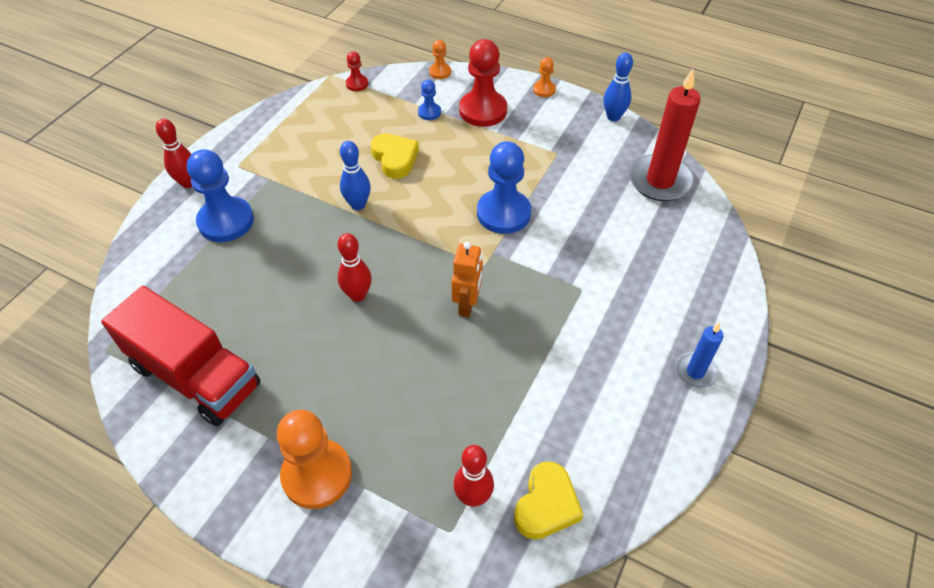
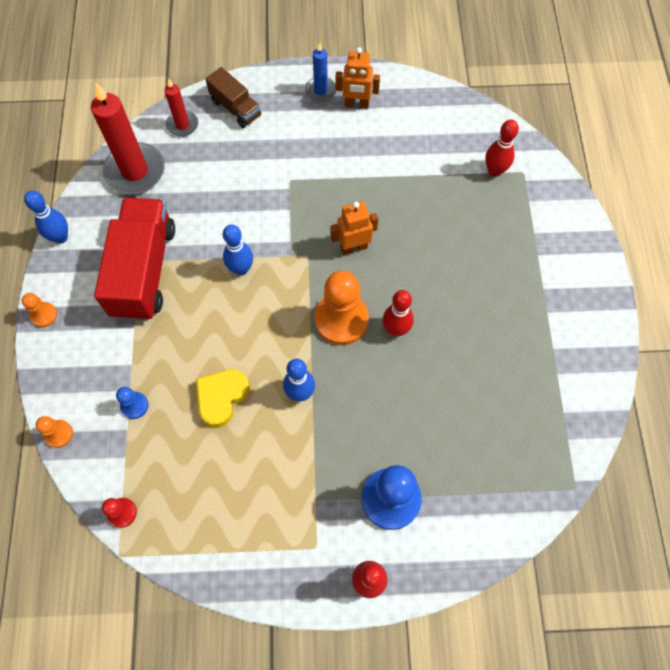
camera: 120 degrees left, 15 degrees up
red truck [101,286,261,426] -> red truck moved to [94,198,175,321]
orange pawn [277,410,352,509] -> orange pawn moved to [314,271,369,345]
red pawn [459,39,507,127] -> none
blue pawn [477,141,531,234] -> blue bowling pin [223,224,253,275]
yellow heart [514,461,583,540] -> none
none -> red candle [165,78,198,137]
none -> brown truck [206,67,261,128]
none -> orange robot [336,47,380,109]

